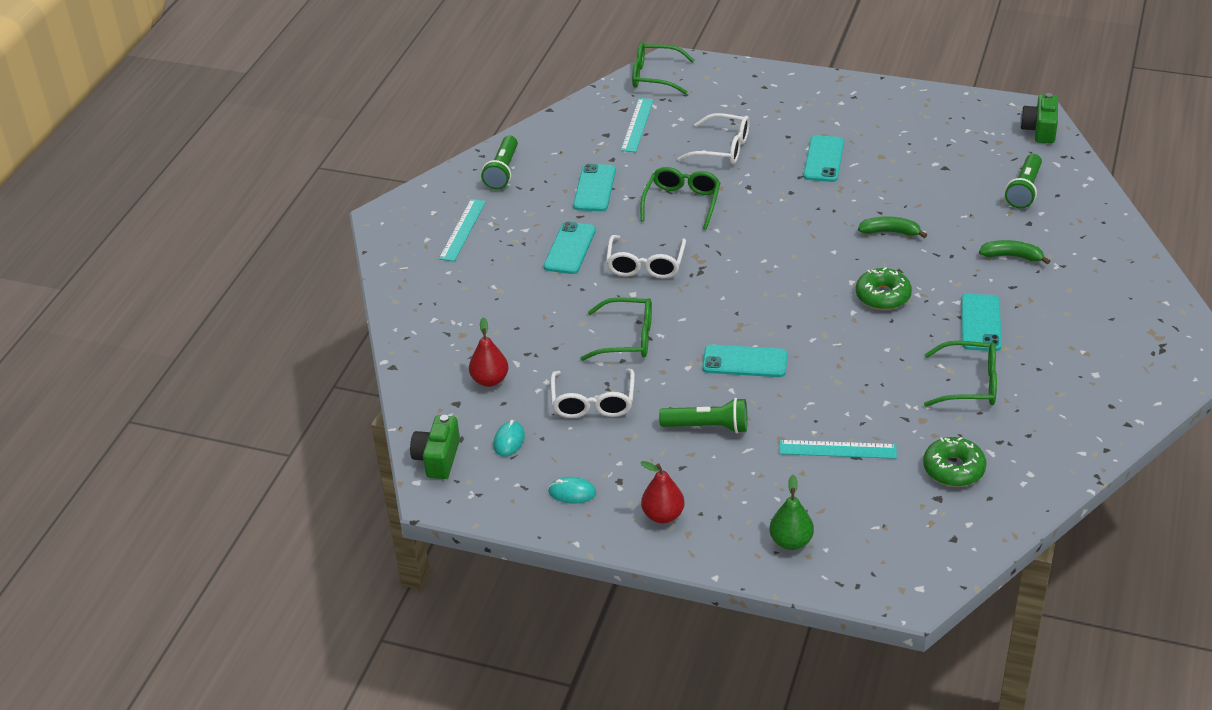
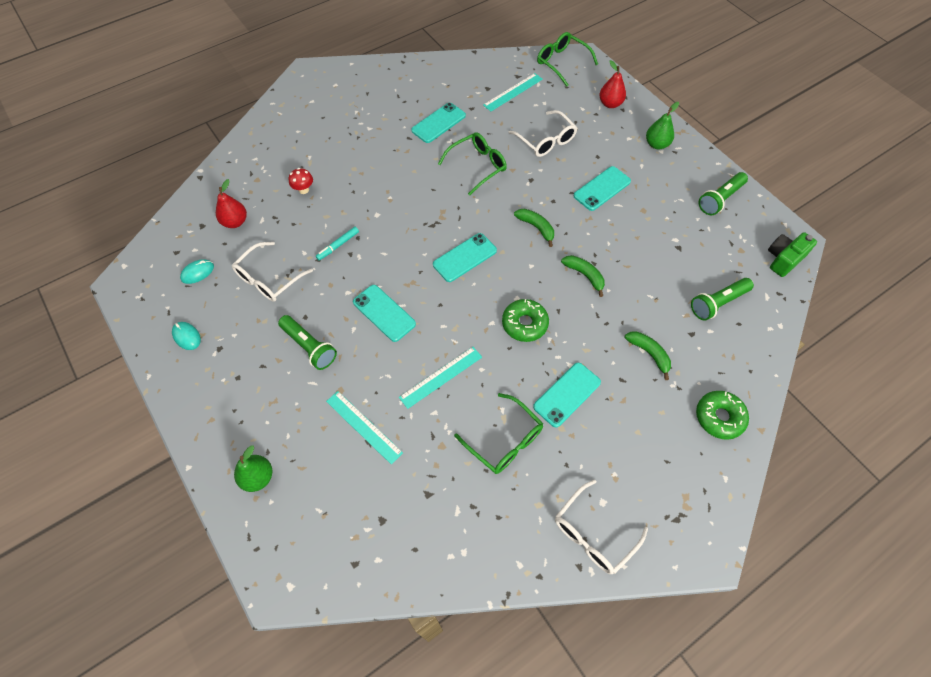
camera: 35 degrees right, 20 degrees up
green camera [410,415,460,479] -> none
turquoise ruler [439,199,486,262] -> turquoise ruler moved to [399,347,482,409]
green flashlight [481,136,518,190] -> green flashlight moved to [698,172,748,215]
turquoise phone [544,222,596,274] -> turquoise phone moved to [433,233,497,282]
green glasses [580,297,652,361] -> turquoise marker [316,227,359,260]
white glasses [606,235,686,279] -> white glasses moved to [555,480,648,574]
red pear [640,461,685,523] -> red pear moved to [599,60,626,108]
green donut [923,437,987,487] -> green donut moved to [696,391,749,440]
none -> red mushroom [289,168,313,194]
none -> green banana [514,209,554,247]
none -> green pear [646,102,679,149]

